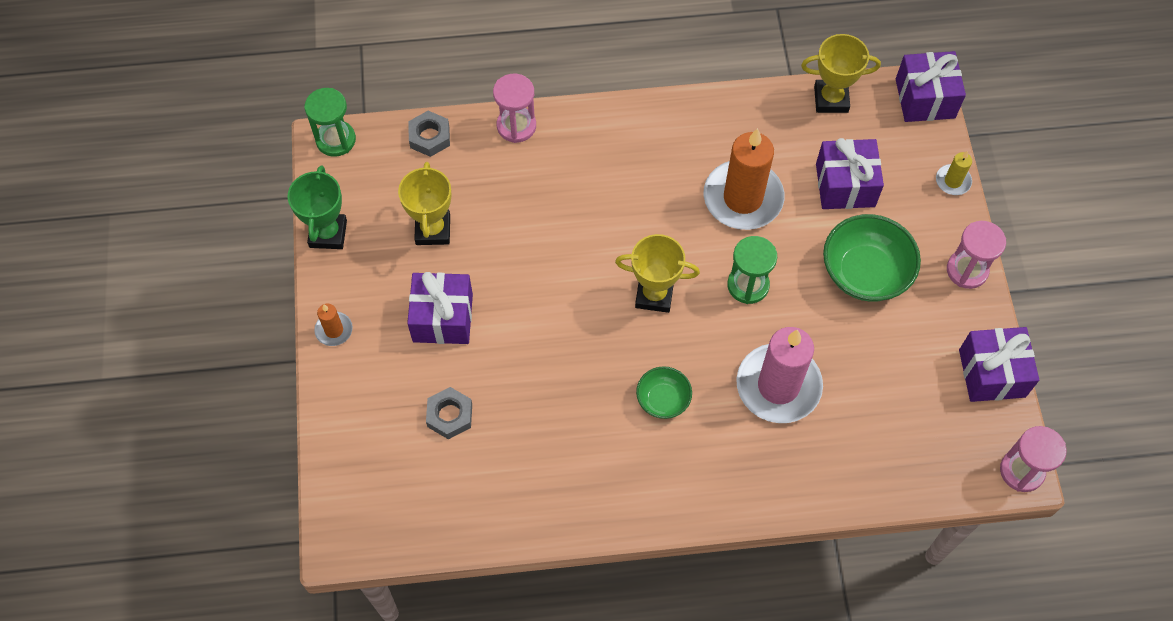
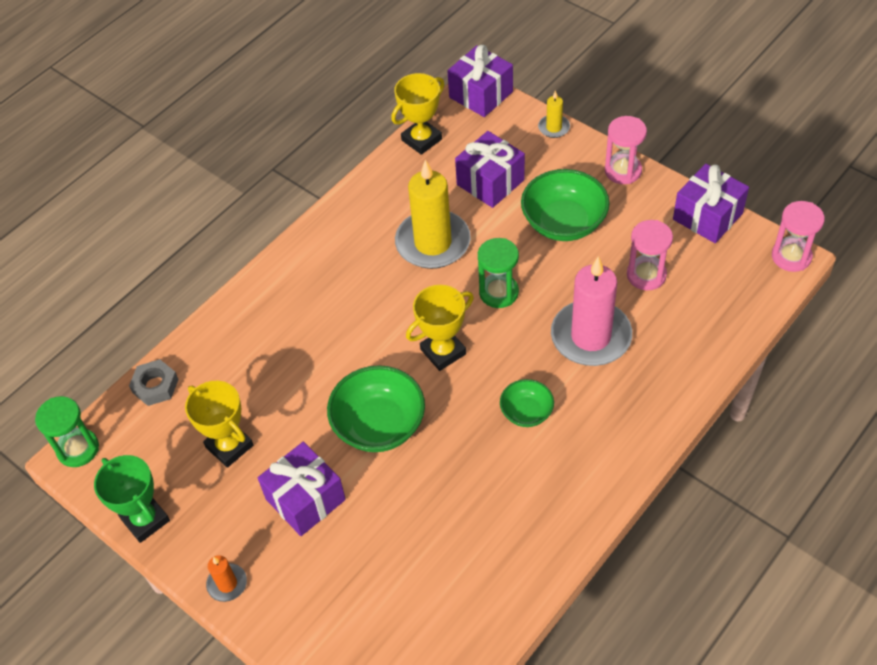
camera: 40 degrees left, 10 degrees down
grey nut [426,387,472,439] -> none
pink hourglass [493,74,536,143] -> pink hourglass moved to [627,220,673,290]
orange candle [703,128,784,230] -> yellow candle [395,159,471,269]
none -> green bowl [327,365,425,452]

